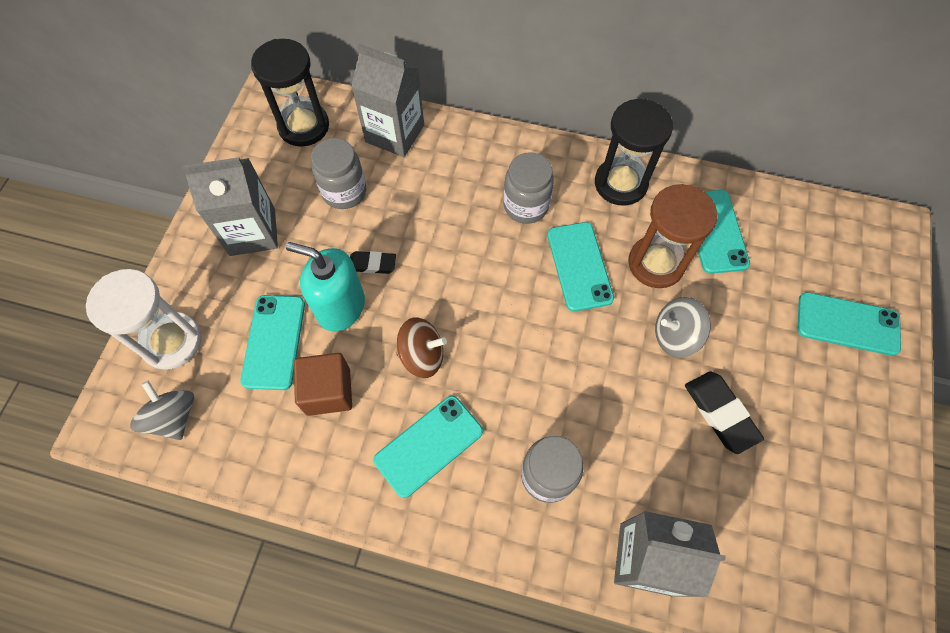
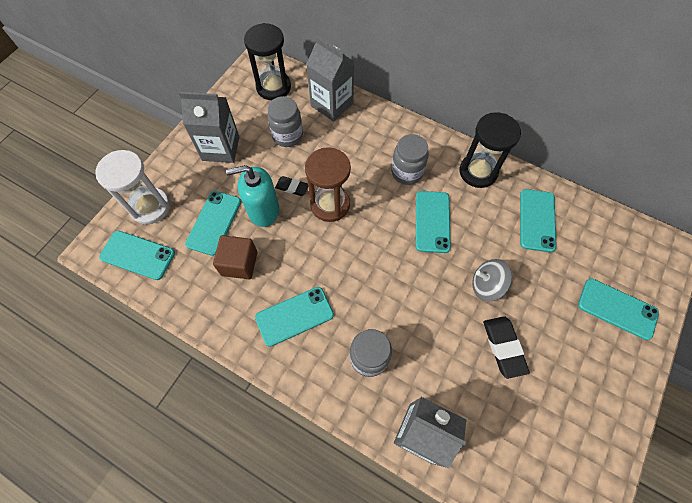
camera: 15 degrees right, 0 degrees up
grey spinning top [130,381,194,440] -> turquoise phone [99,231,175,280]
turquoise soap dispenser [286,242,365,332] -> turquoise soap dispenser turned 45 degrees counterclockwise [226,165,279,227]
brown spinning top [396,317,447,378] -> none
brown hourglass [628,184,717,288] -> brown hourglass moved to [305,147,351,222]

